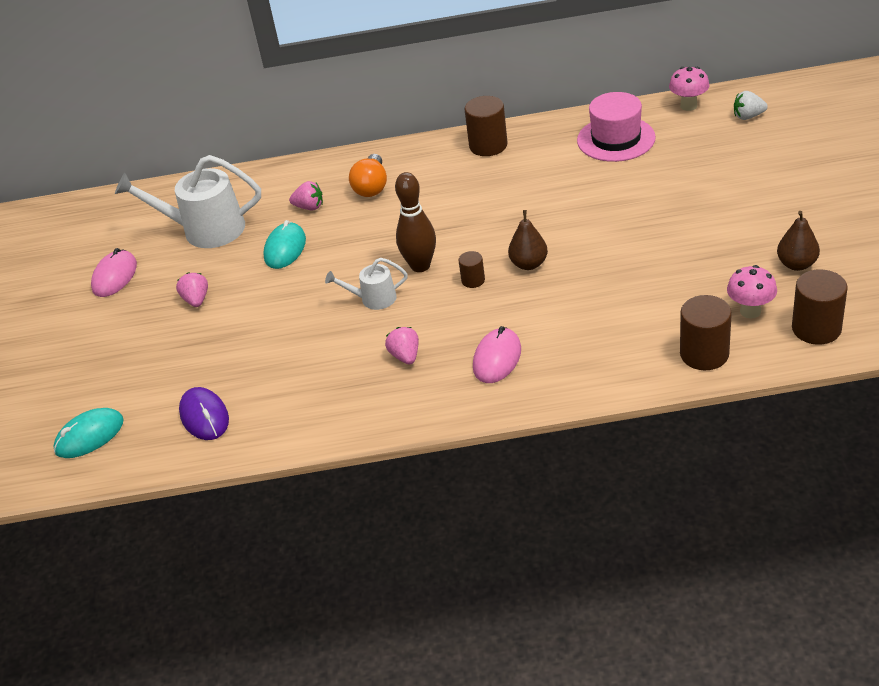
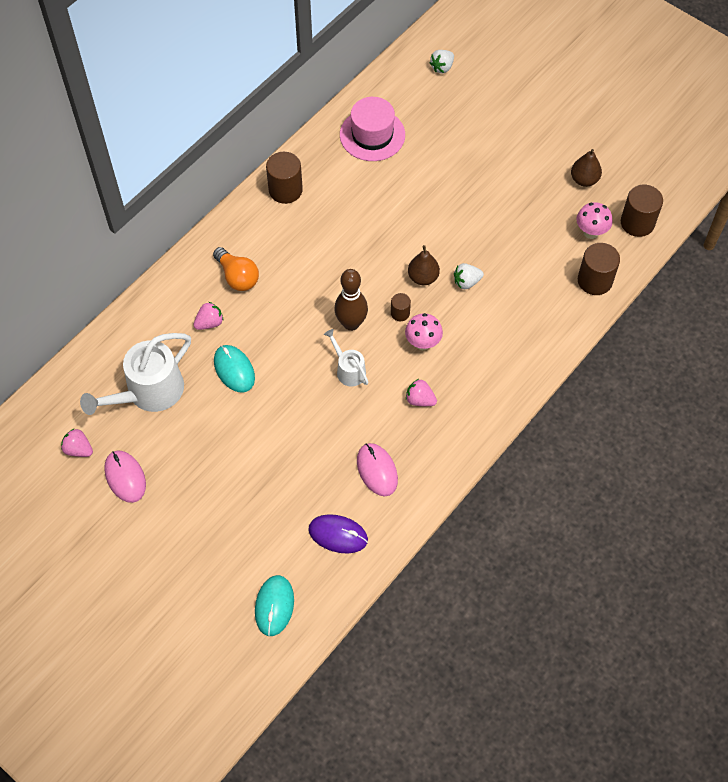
camera: 50 degrees left, 20 degrees up
pink strawberry [176,272,208,307] -> pink strawberry moved to [61,428,93,457]
white watering can [325,258,408,310] -> white watering can turned 105 degrees clockwise [324,329,368,387]
pink mouse [473,326,521,383] -> pink mouse moved to [357,443,398,496]
pink mushroom [669,67,710,111] -> pink mushroom moved to [405,313,443,350]
none -> white strawberry [454,263,484,289]

